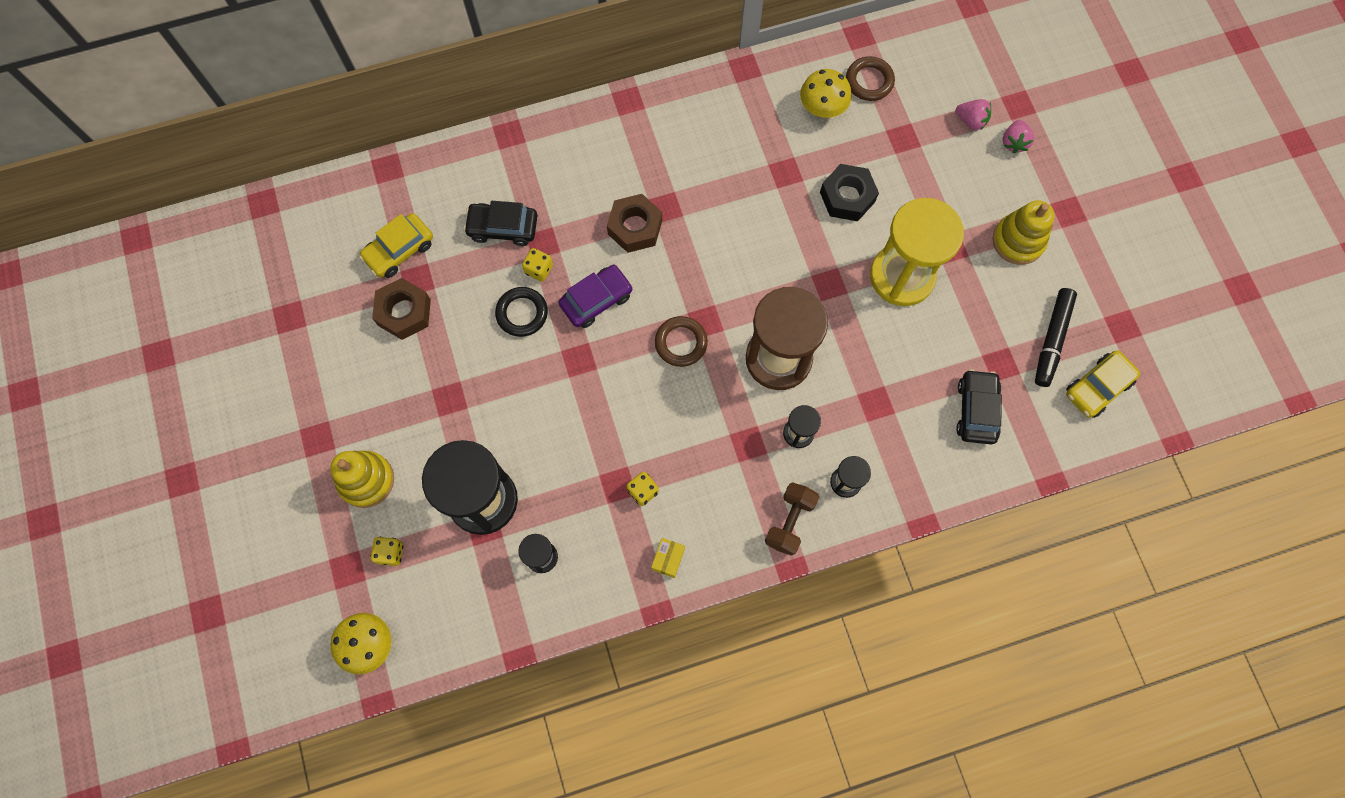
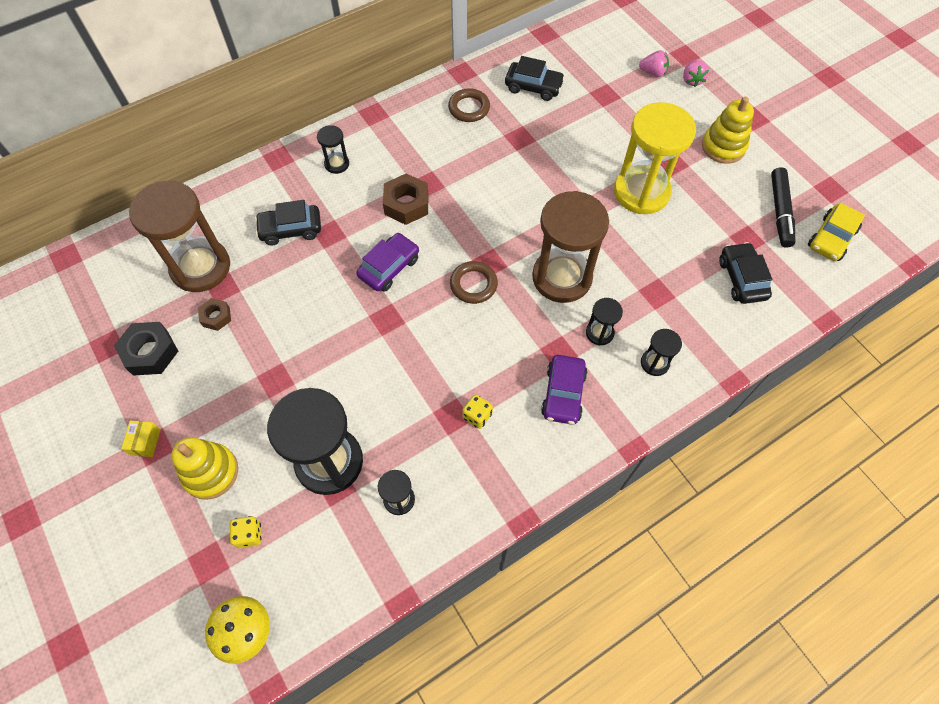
camera: 15 degrees left, 10 degrees down
yellow car [359,213,433,278] -> brown hourglass [129,181,230,292]
brown nut [372,278,431,340] -> brown nut [198,298,231,331], size x0.59
black ring [495,287,548,337] -> none
yellow dice [522,248,553,282] -> none
yellow box [651,538,685,578] -> yellow box moved to [121,421,161,457]
brown dumbbell [765,482,819,556] -> none
yellow mushroom [800,69,852,118] -> black car [505,56,565,101]
black nut [820,164,879,221] -> black nut moved to [114,322,178,376]
brown ring [846,56,895,101] -> brown ring moved to [448,88,490,122]
none -> black hourglass [317,125,349,174]
none -> purple car [541,355,587,425]

